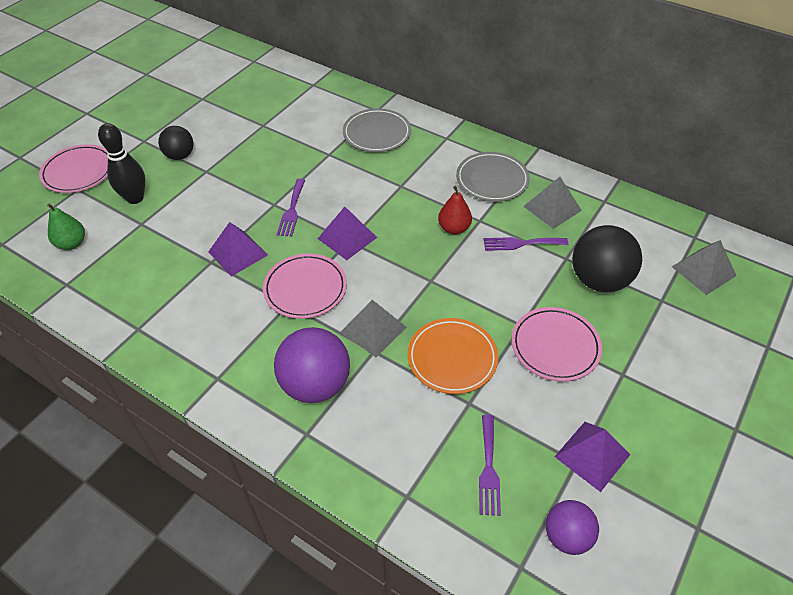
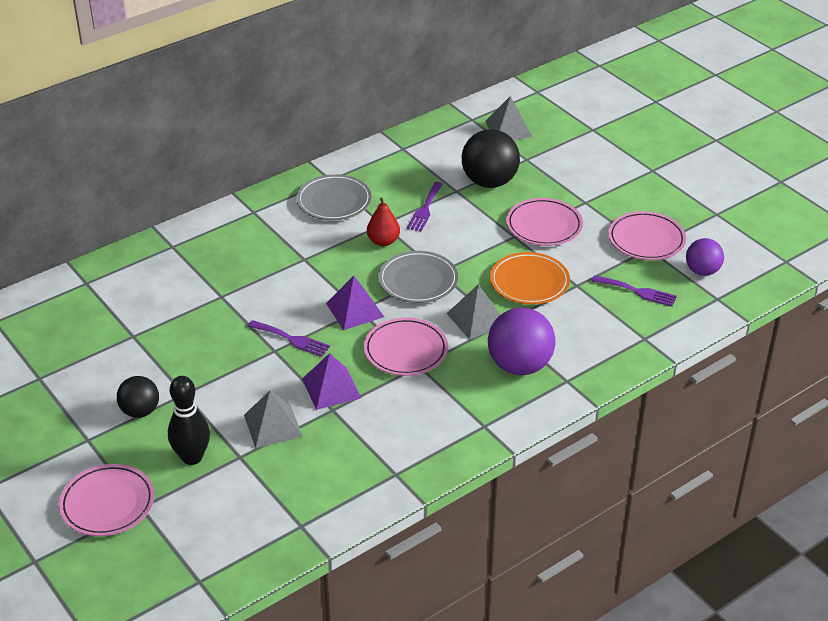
camera: 70 degrees left, 10 degrees down
green pear [47,203,85,250] -> none
grey plate [343,108,411,152] -> grey plate moved to [378,251,458,303]
grey pyramid [523,177,582,229] -> grey pyramid moved to [244,391,303,448]
purple pyramid [555,422,630,492] -> pink plate [608,211,686,260]

